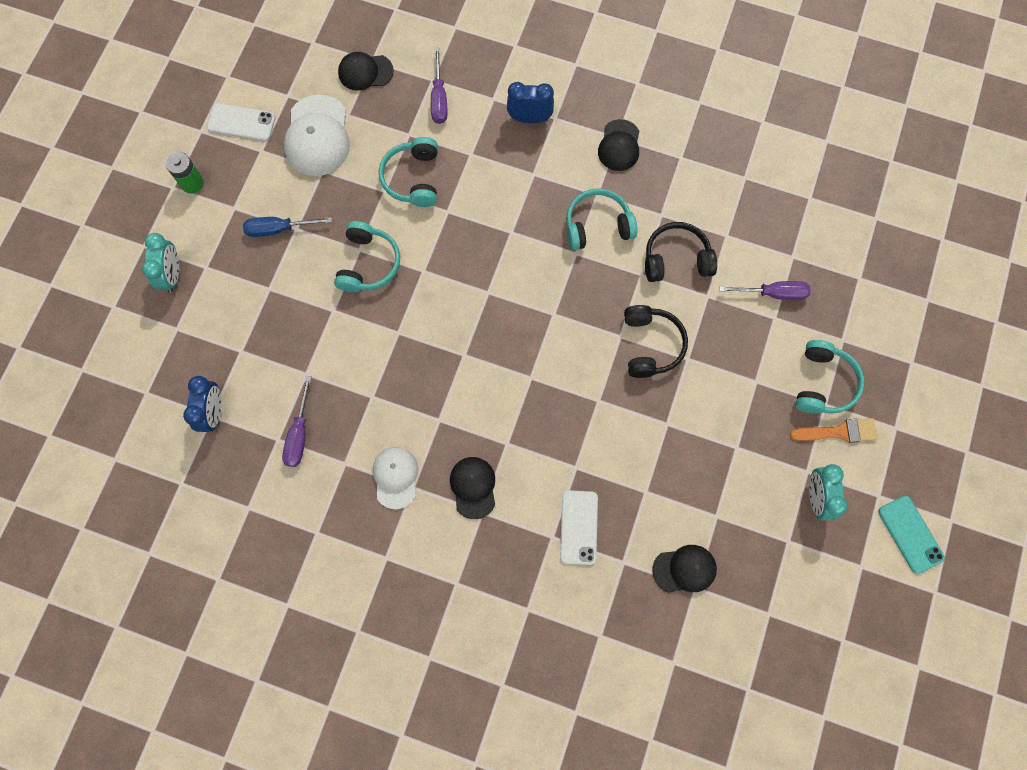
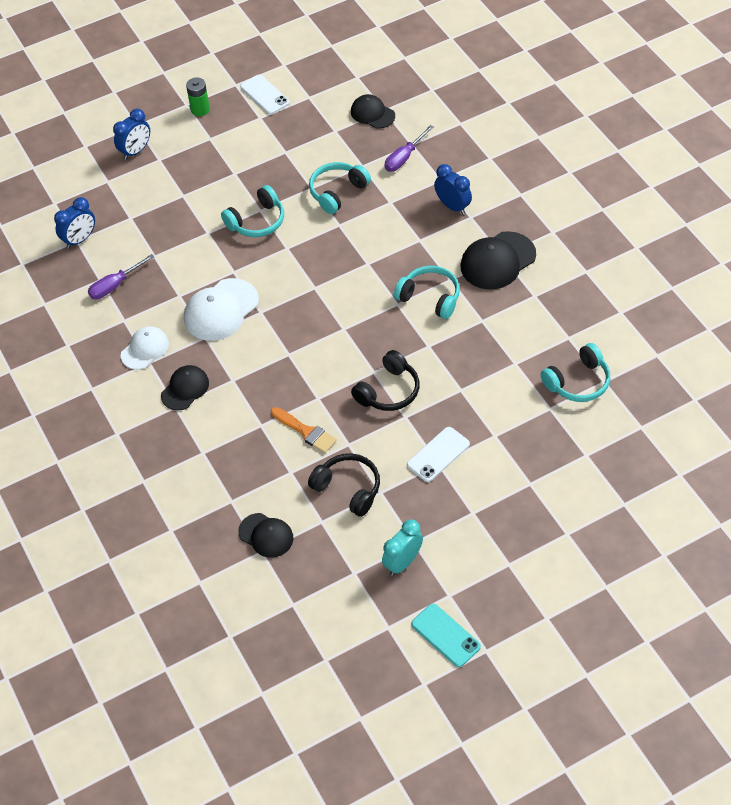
camera: 45 degrees right, 20 degrees down
turquoise clock [142,233,179,293] -> blue clock [113,109,150,160]
blue screwdriver [243,217,332,237] -> none
white cap [284,95,350,176] -> white cap moved to [184,278,259,341]
white phone [560,490,598,565] -> white phone moved to [407,427,470,482]
black cap [598,119,639,171] -> black cap [460,231,536,290], size x1.58
black headphones [645,222,717,282] -> black headphones moved to [308,453,380,517]
purple screwdriver [720,281,811,300] -> none
orange brush [790,418,877,443] -> orange brush moved to [271,407,337,453]
turquoise headphones [795,340,864,414] -> turquoise headphones moved to [541,343,610,402]
turquoise phone [878,496,945,574] -> turquoise phone turned 60 degrees counterclockwise [411,604,481,667]

